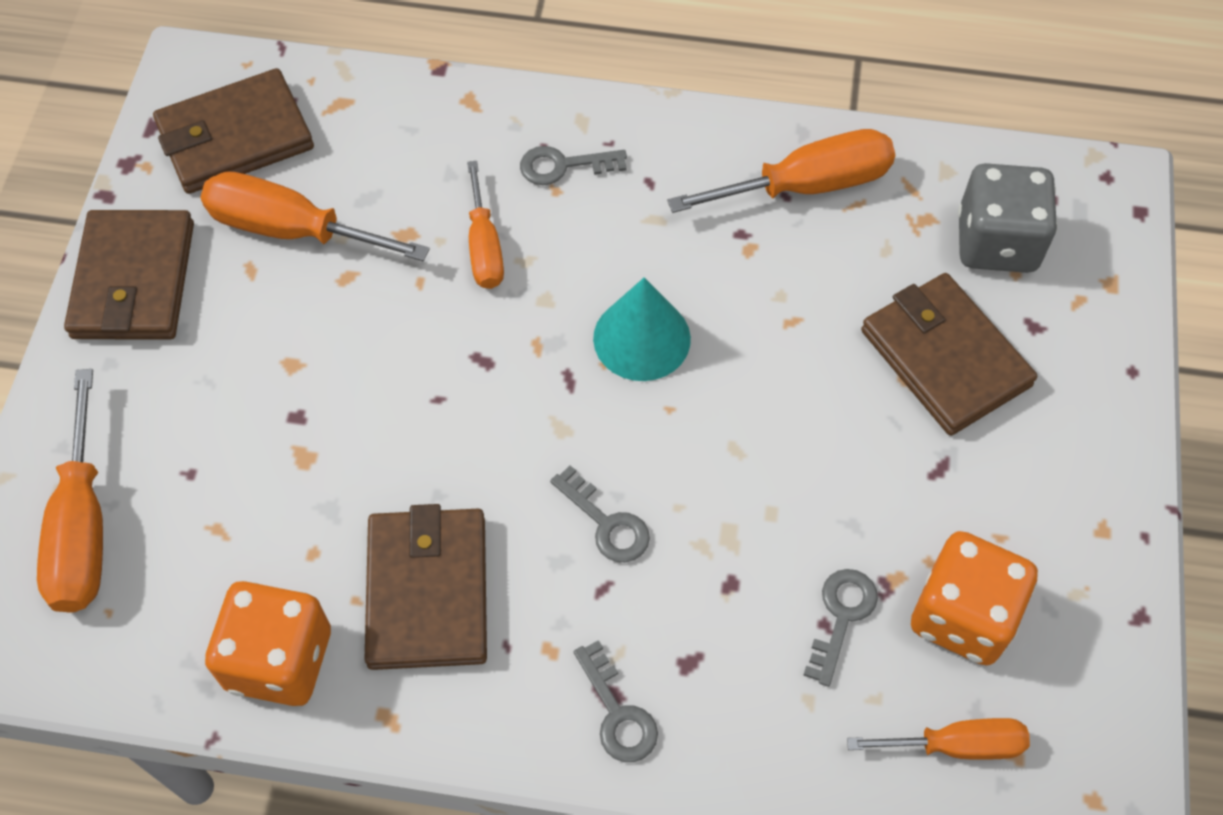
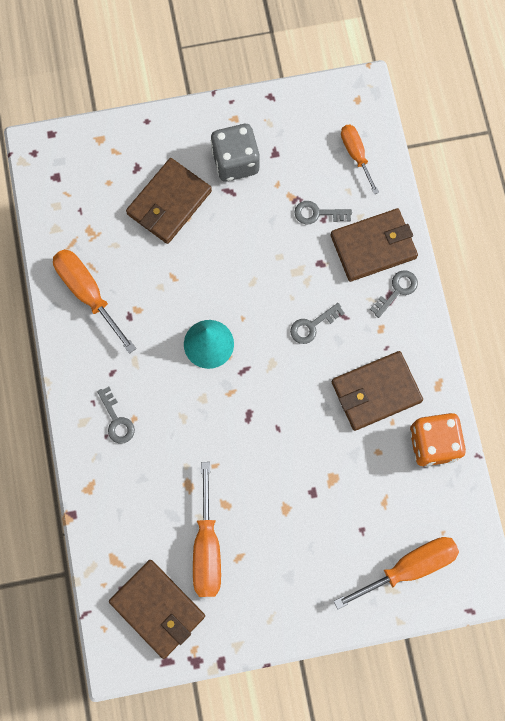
camera: 110 degrees left, 15 degrees up
brown wallet [64,210,194,339] -> brown wallet moved to [331,208,418,282]
orange screwdriver [467,161,504,289] -> none
grey key [550,465,650,562] -> grey key turned 150 degrees counterclockwise [290,303,345,344]
orange dice [911,531,1038,665] -> none
grey dice [958,163,1058,273] -> grey dice moved to [211,124,260,182]

